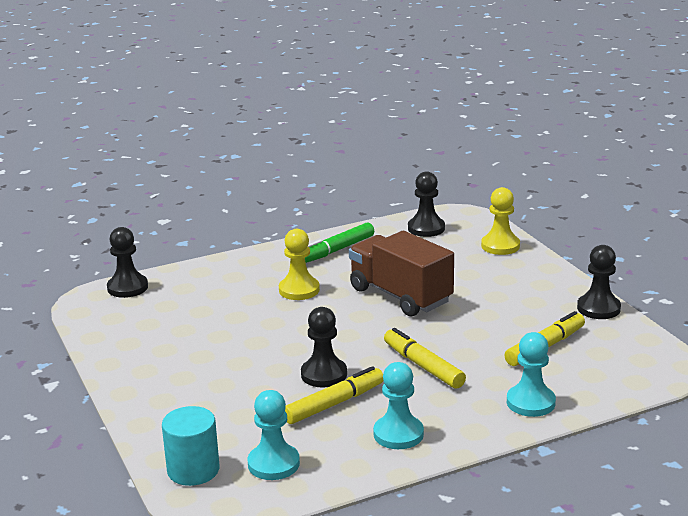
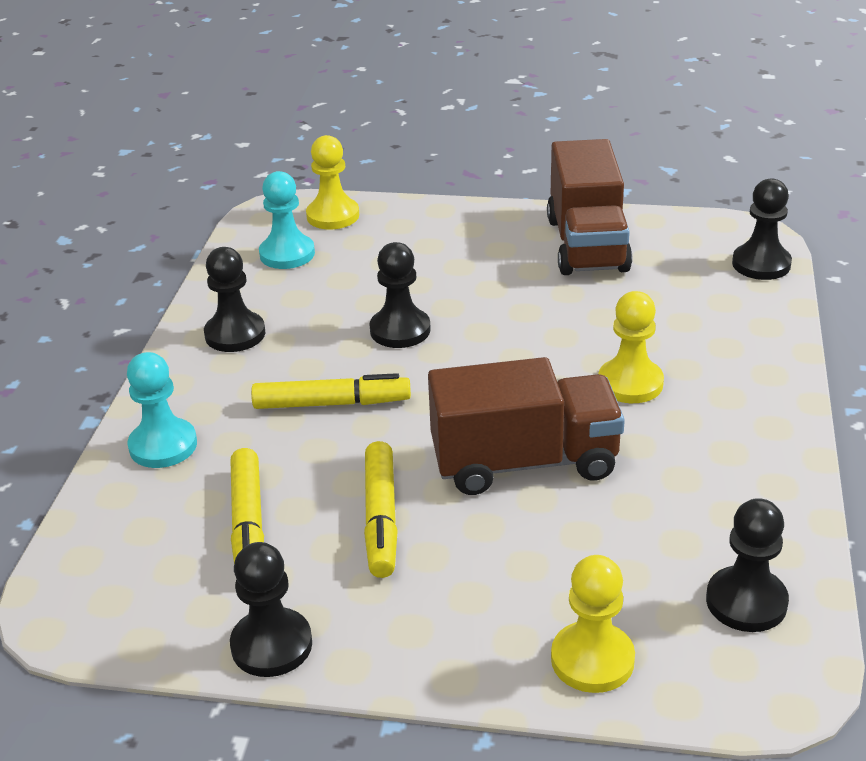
camera: 125 degrees right, 10 degrees up
turquoise cylinder [162,406,220,486] -> yellow pawn [306,135,359,229]
yellow marker [285,366,383,424] -> yellow marker moved to [364,441,398,578]
green marker [305,223,374,263] -> none
turquoise pawn [373,362,424,449] -> black pawn [204,247,265,352]
none -> brown truck [547,139,632,275]

